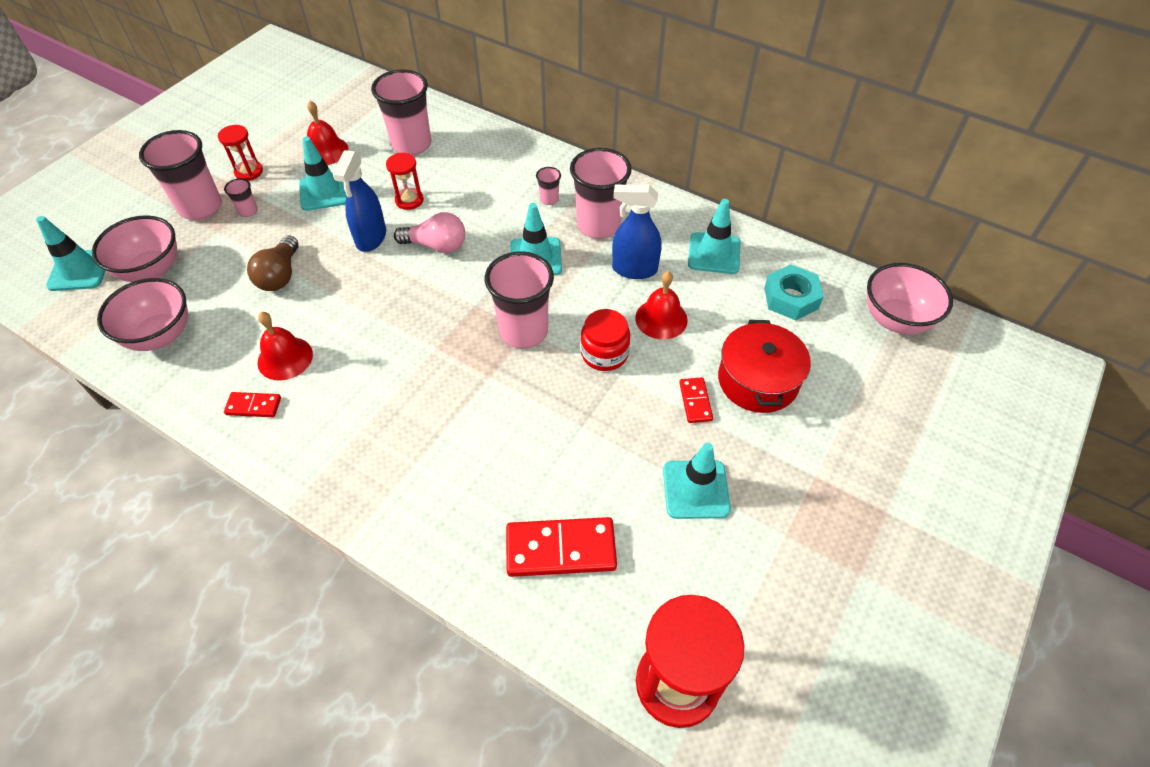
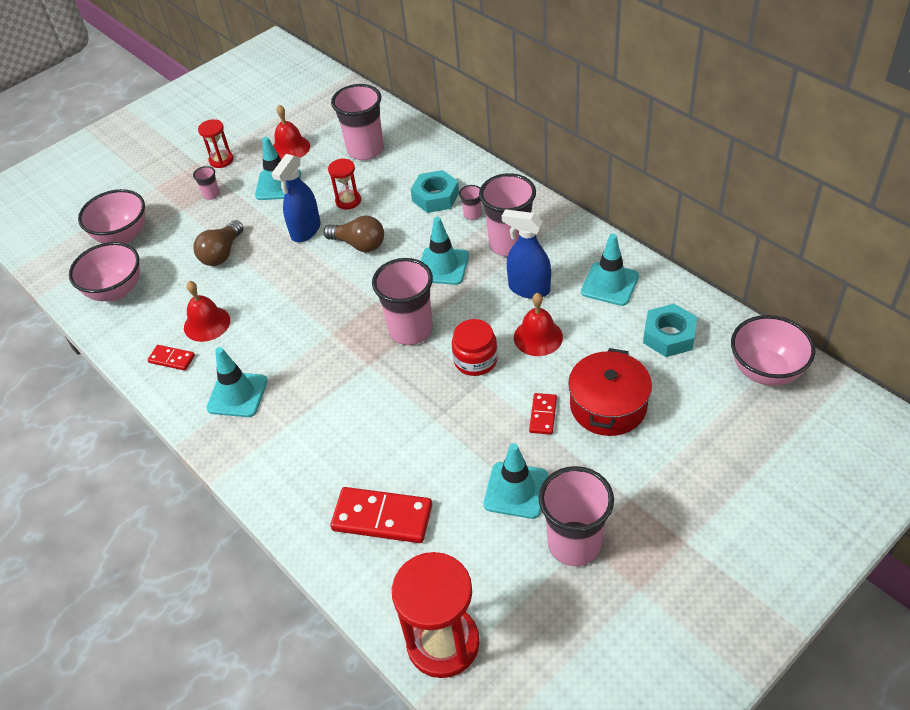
camera: 20 degrees right, 5 degrees down
turquoise traffic cone [36,216,105,291] -> turquoise traffic cone moved to [206,347,268,417]
pink cup [139,130,222,220] -> pink cup moved to [538,466,614,566]
pink light bulb [394,212,465,253] -> brown light bulb [324,216,384,252]
none -> turquoise nut [411,170,459,213]

